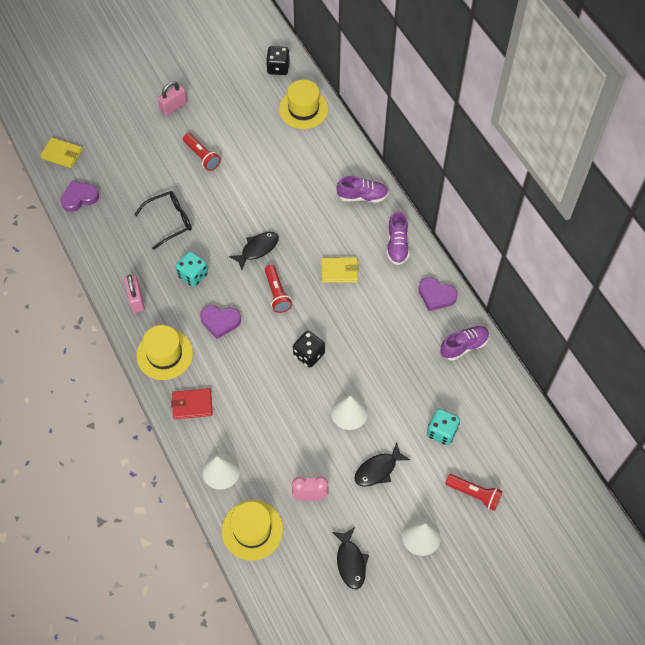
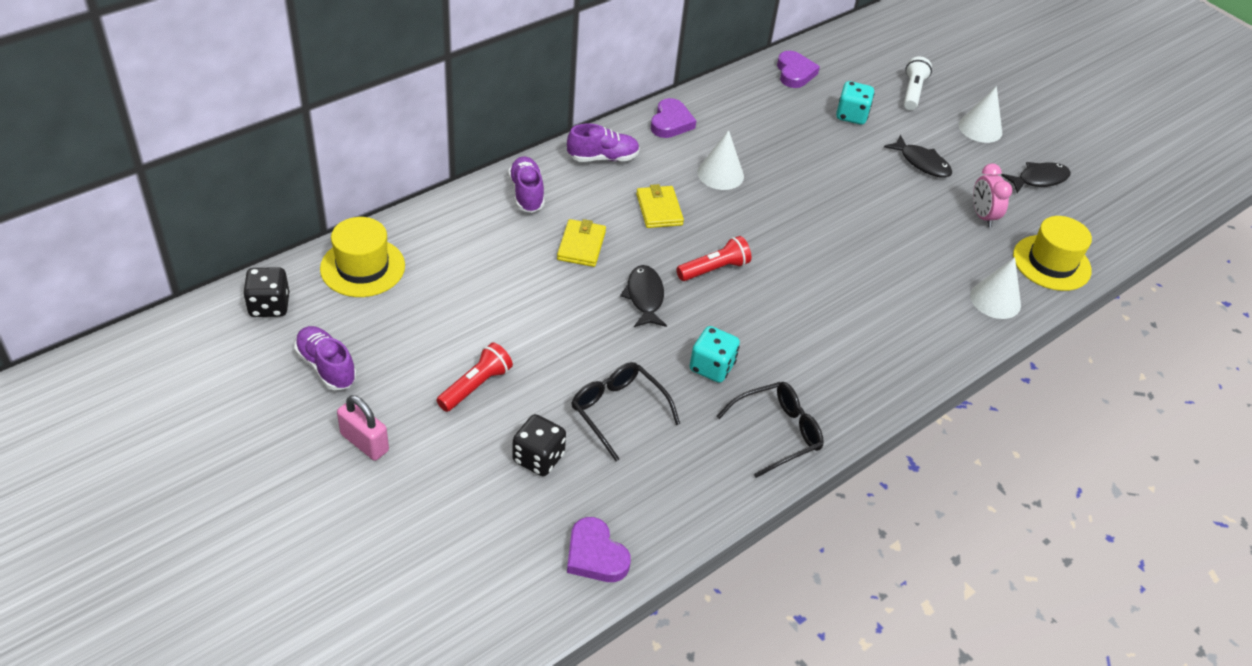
camera: 105 degrees left, 15 degrees down
yellow wallet [40,137,82,168] -> yellow wallet moved to [557,219,606,267]
pink padlock [124,275,145,313] -> black glasses [716,382,824,478]
yellow hat [136,325,193,380] -> none
red wallet [171,388,213,419] -> none
purple heart [200,305,241,339] -> purple heart moved to [777,51,820,88]
black fish [229,232,279,270] -> black fish turned 45 degrees clockwise [620,265,667,327]
black dice [293,331,325,367] -> black dice moved to [512,414,566,476]
white cone [331,396,368,430] -> white cone moved to [697,130,744,190]
purple shoe [440,326,489,361] -> purple shoe moved to [294,326,357,390]
red flashlight [445,474,503,511] -> white flashlight [904,57,932,110]

